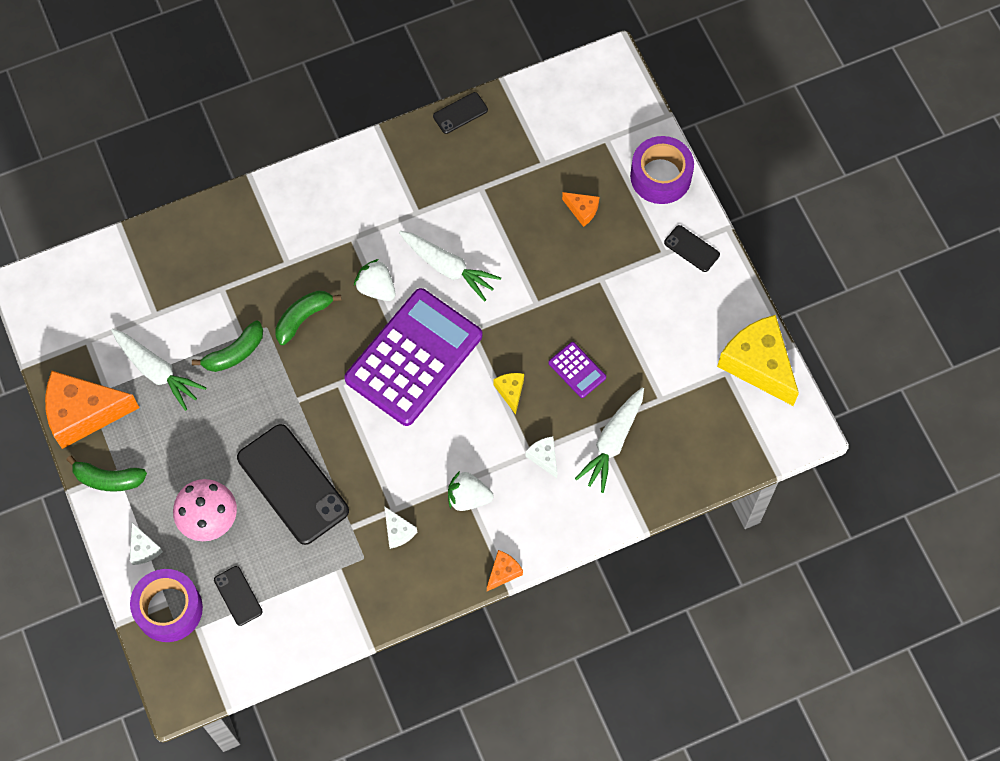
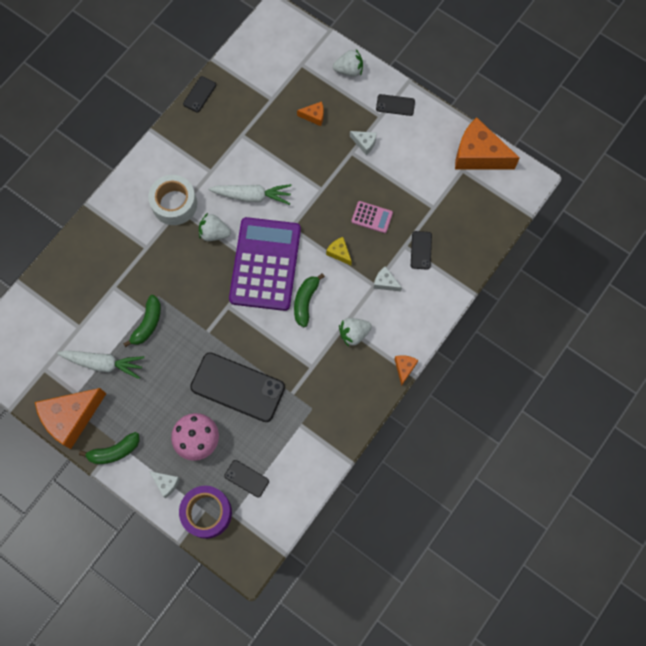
camera: 30 degrees left, 5 degrees up
green banana [275,291,342,345] -> green banana moved to [294,273,325,327]
white cheese [384,506,417,549] -> white cheese moved to [350,131,377,155]
purple calculator [548,342,606,398] -> pink calculator [351,201,393,233]
white carrot [575,387,644,493] -> black phone [411,231,432,270]
purple tape [630,136,694,204] -> white strawberry [333,49,363,77]
yellow cheese [717,315,799,406] -> orange cheese [455,117,520,170]
none -> white tape [148,175,197,225]

